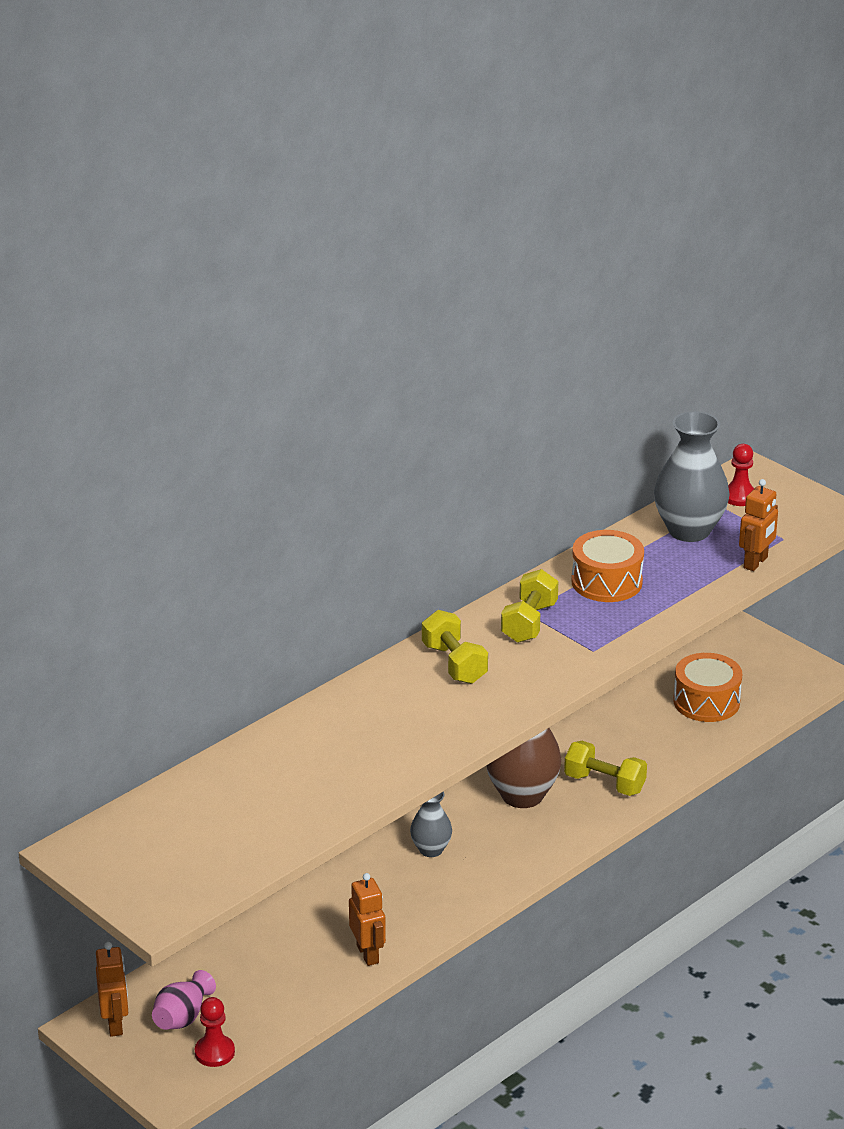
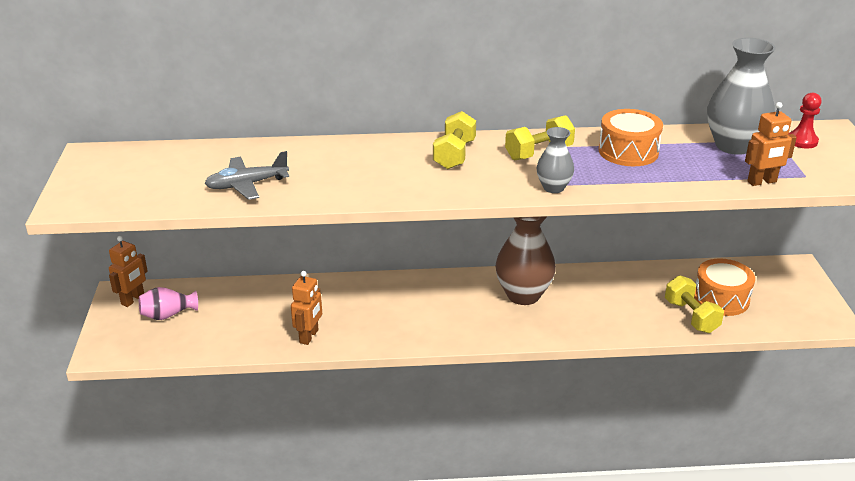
camera: 40 degrees right, 0 degrees up
red pawn [195,997,235,1067] -> none
grey vase [410,792,452,857] -> grey vase moved to [537,127,574,193]
yellow dumbbell [564,741,647,796] -> yellow dumbbell moved to [665,275,724,333]
none -> grey plane [204,151,289,200]

